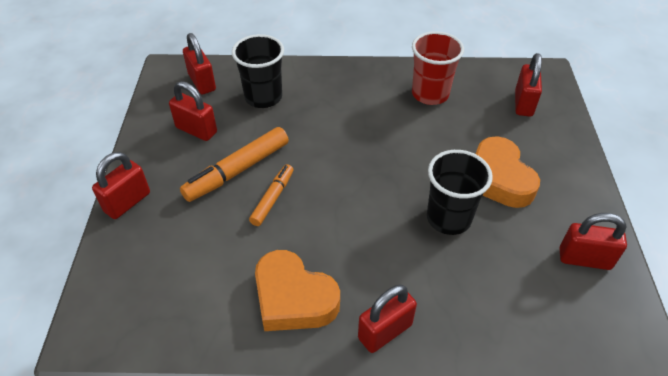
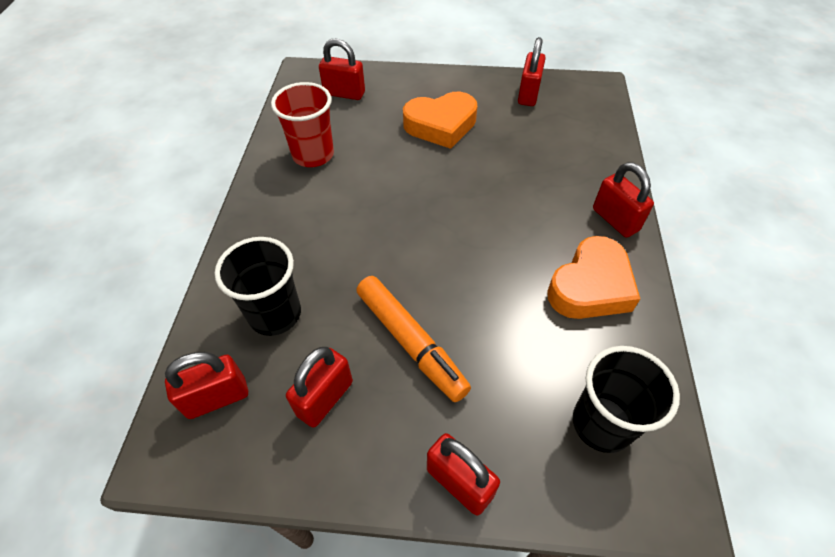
camera: 85 degrees left, 5 degrees up
orange marker [249,164,294,226] -> none
black cup [427,150,493,235] -> black cup moved to [573,346,680,453]

